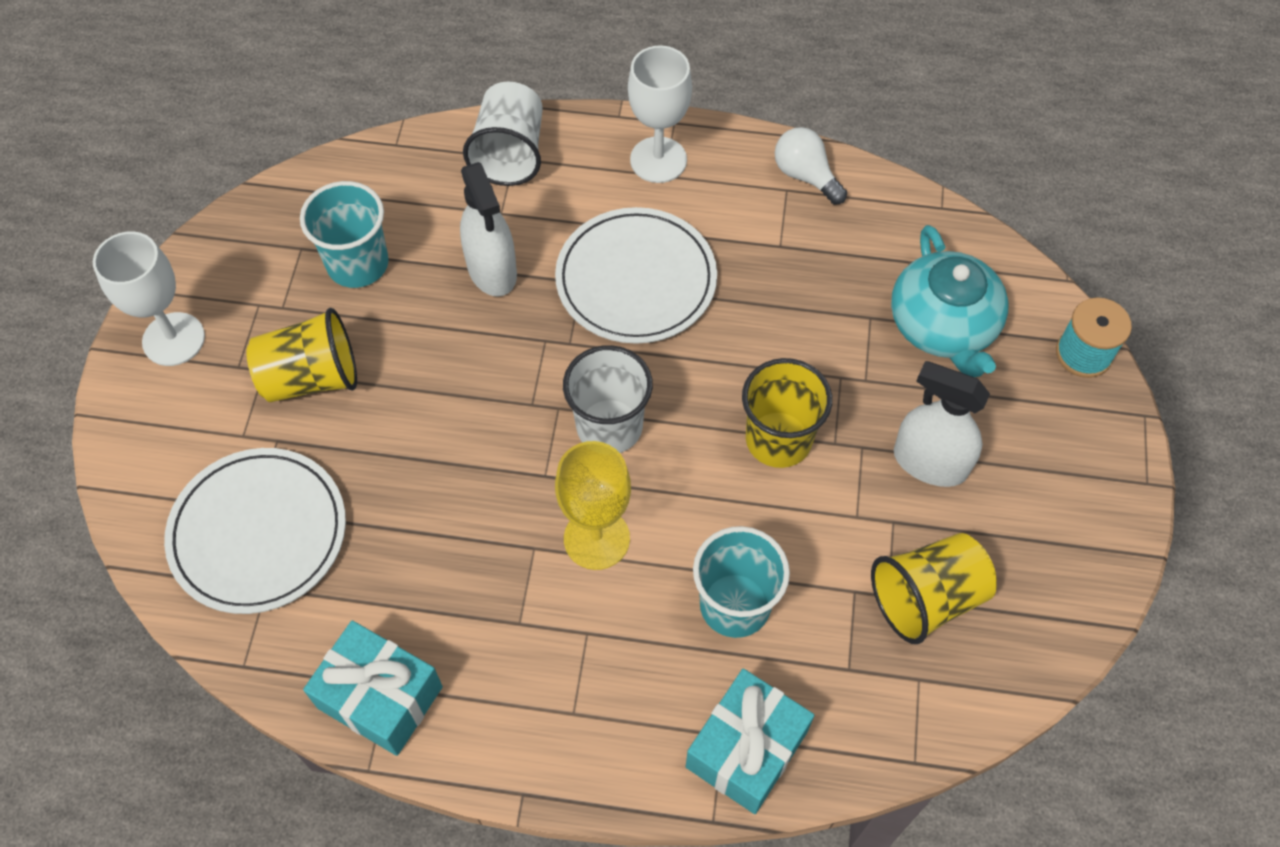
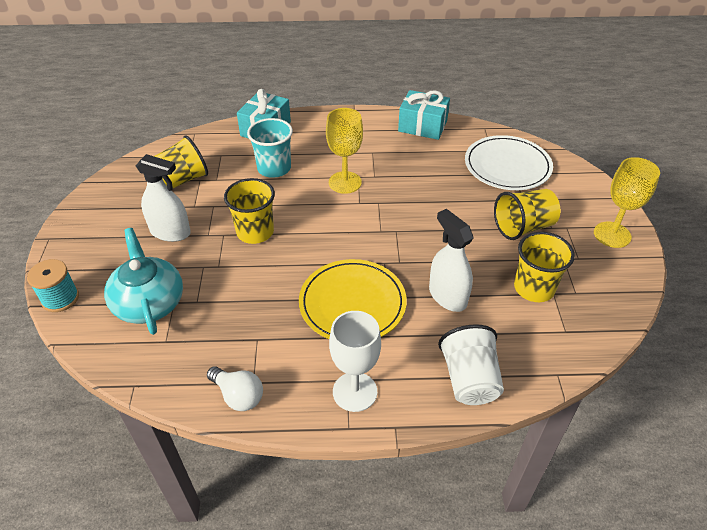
camera: 170 degrees right, 15 degrees down
white goblet [93,231,205,366] -> yellow goblet [594,157,660,248]
turquoise cup [300,181,389,288] -> yellow cup [514,232,575,302]
white plate [555,207,717,344] -> yellow plate [299,259,407,339]
white cup [563,345,653,453] -> none

